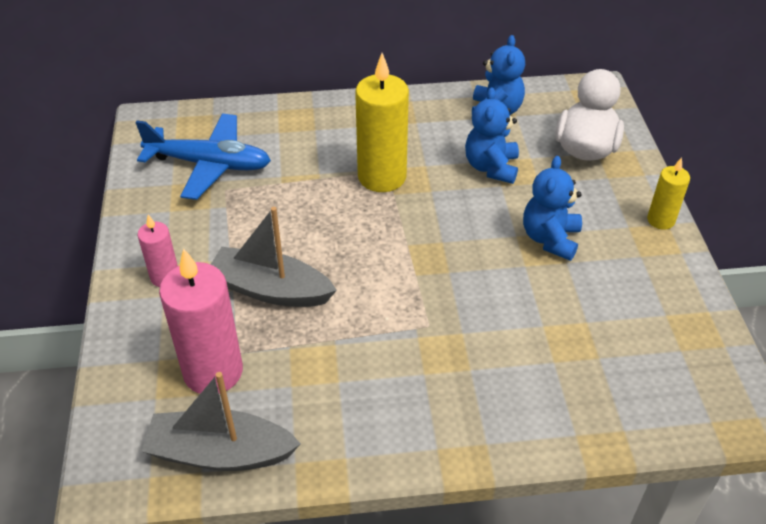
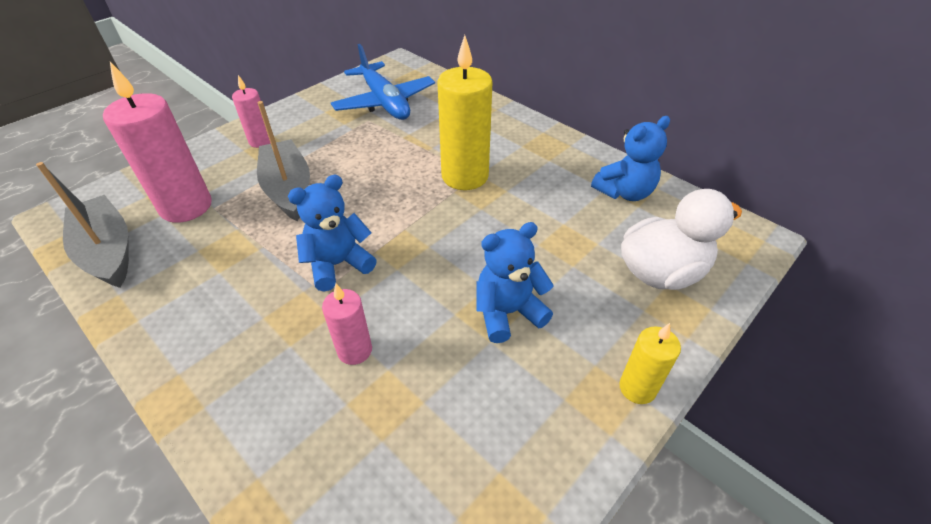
camera: 50 degrees right, 0 degrees up
blue teddy bear [465,87,519,184] -> blue teddy bear moved to [288,175,377,291]
none -> pink candle [322,283,372,365]

